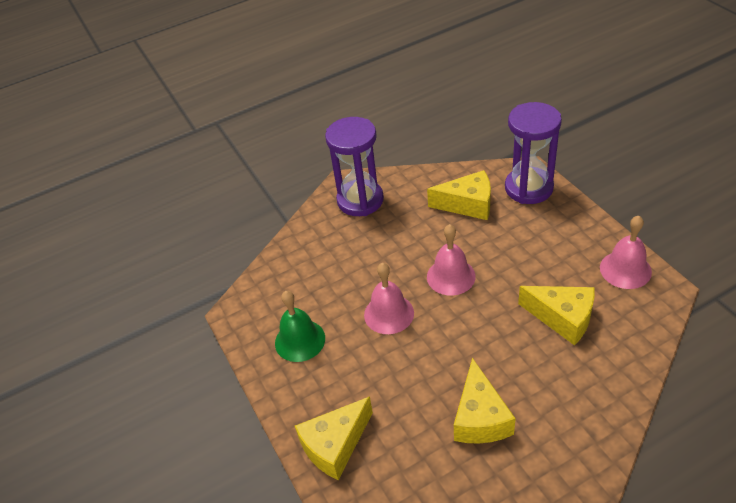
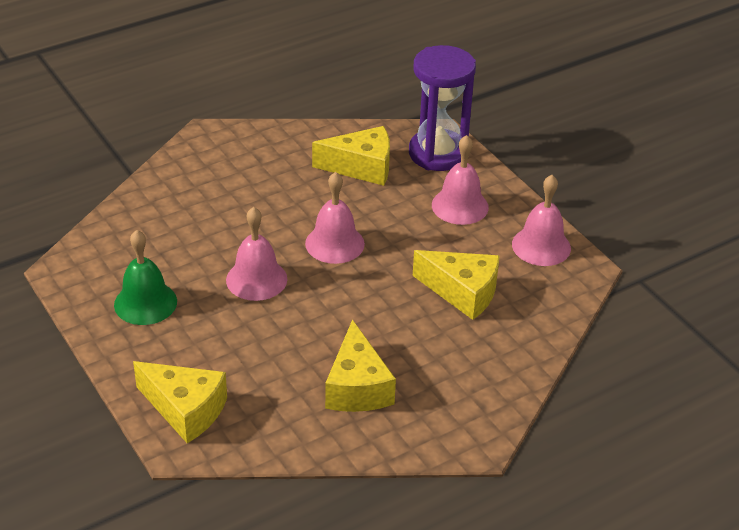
camera: 10 degrees left, 5 degrees down
yellow cheese [295,396,373,480] -> yellow cheese turned 105 degrees counterclockwise [133,361,227,443]
purple hourglass [325,117,384,216] -> none
none -> pink bell [432,135,489,225]

